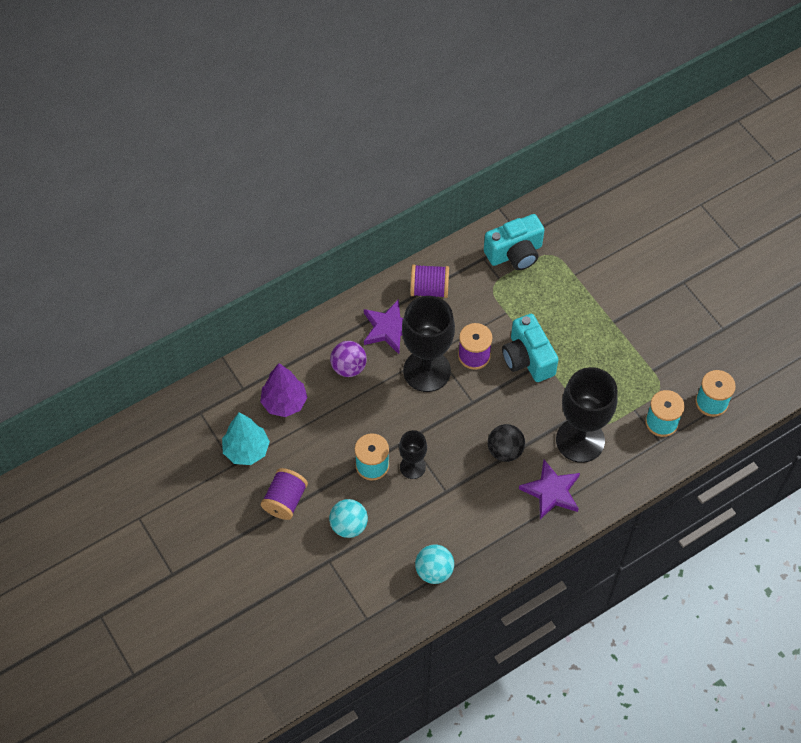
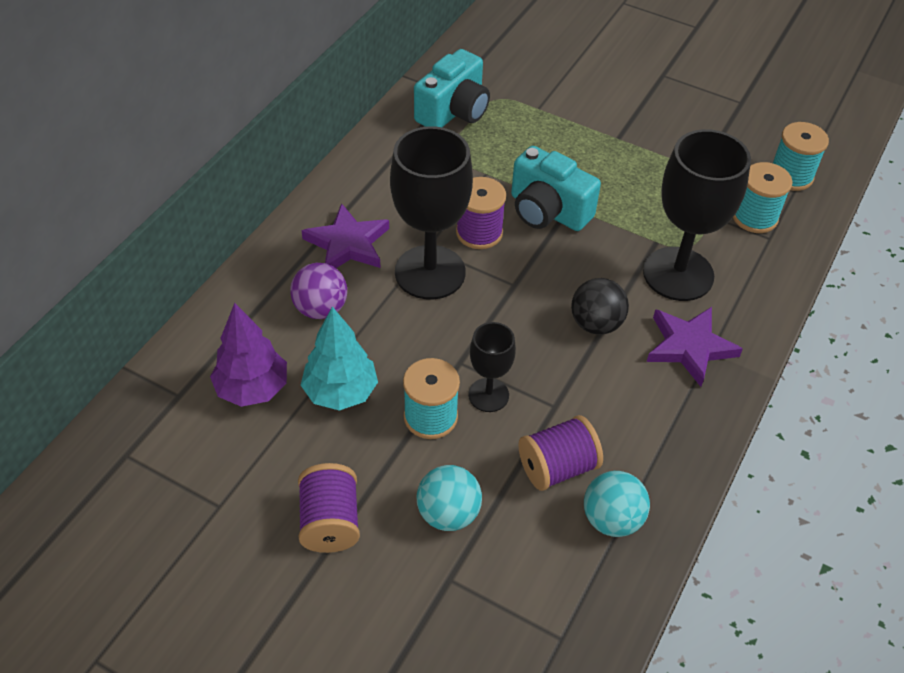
camera: 30 degrees left, 10 degrees down
turquoise tree [222,413,270,465] -> turquoise tree moved to [301,306,378,411]
purple spool [410,264,449,298] -> purple spool moved to [518,415,603,491]

